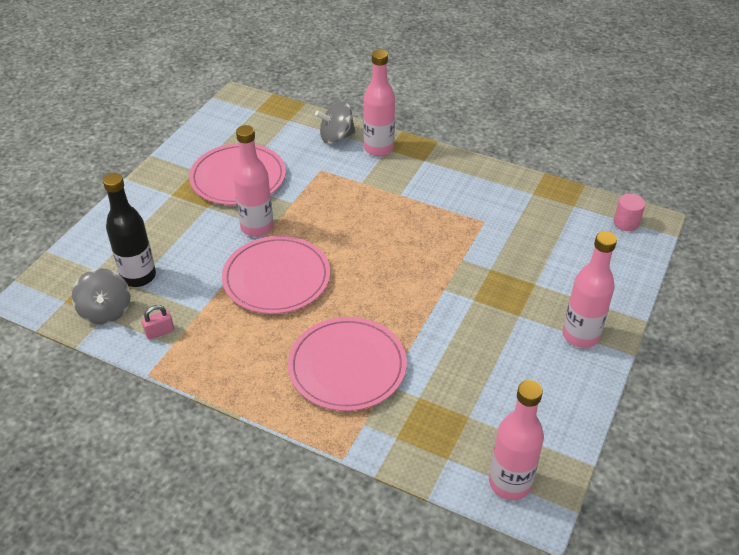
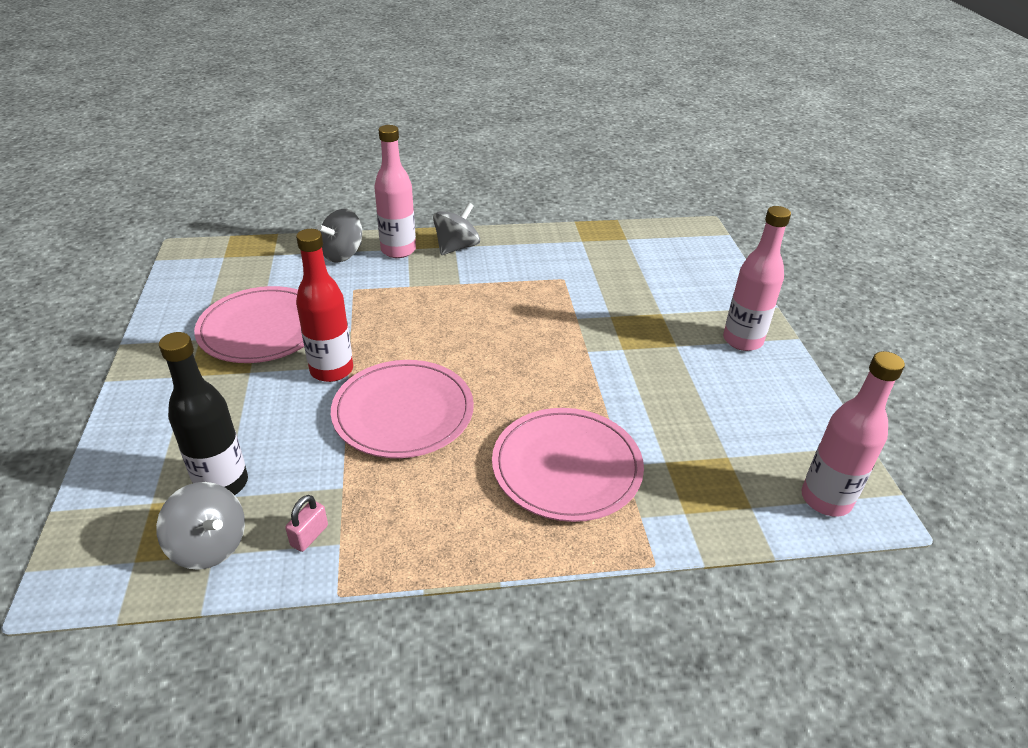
camera: 35 degrees left, 5 degrees down
pink bottle [233,125,273,237] -> red bottle [296,229,353,382]
pink cylinder [614,194,646,231] -> none
none -> grey spinning top [433,202,480,255]

